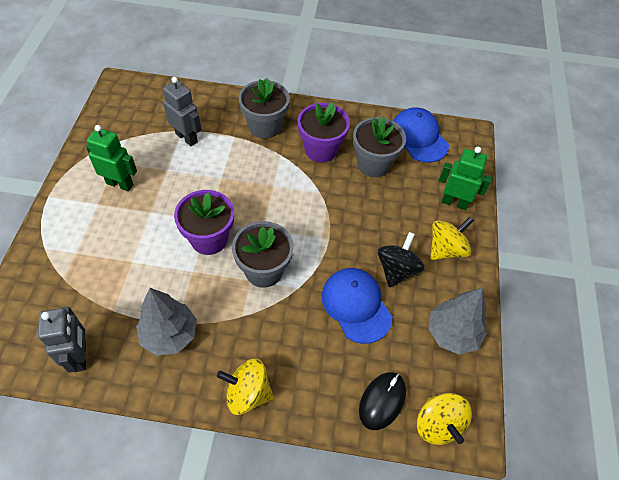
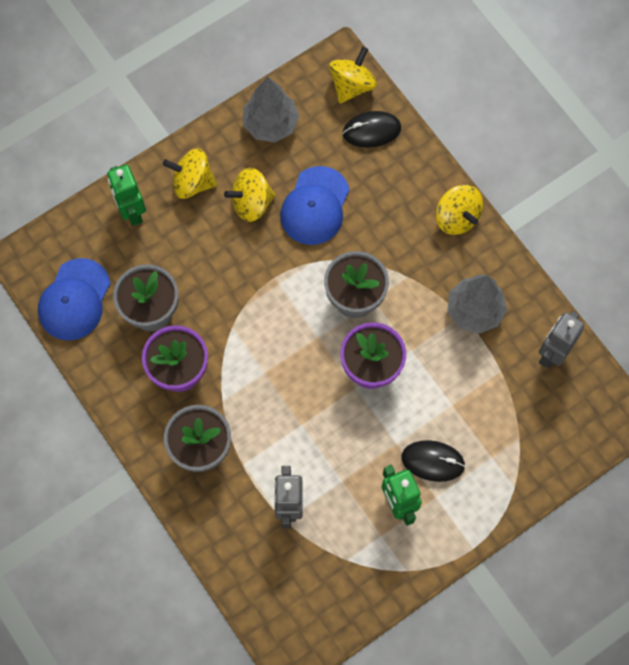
camera: 130 degrees left, 15 degrees up
black spinning top [378,232,425,287] -> yellow spinning top [224,168,276,222]
none -> black mouse [401,440,465,482]

